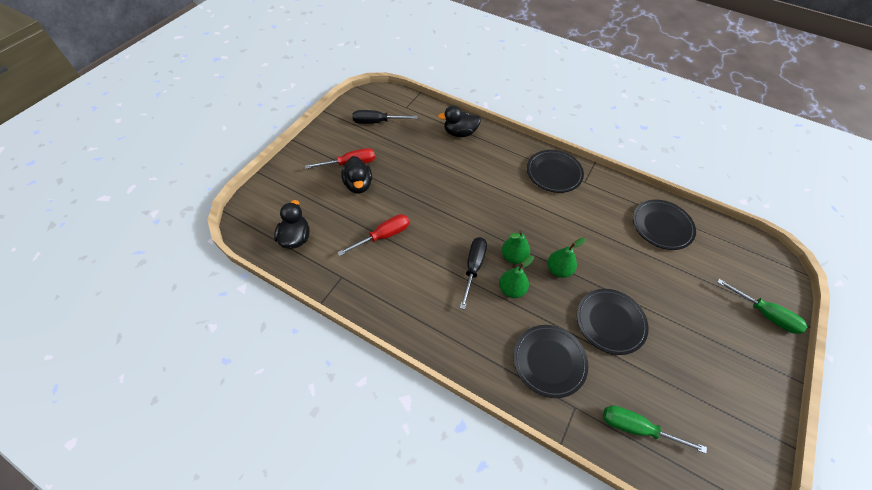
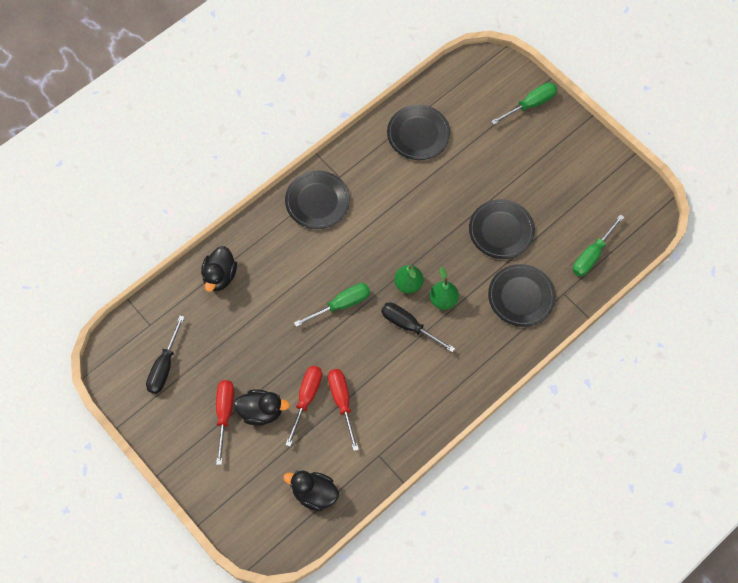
camera: 70 degrees left, 10 degrees up
green pear [547,237,586,278] -> none
none -> red screwdriver [285,366,322,447]
none -> green screwdriver [294,283,370,327]

